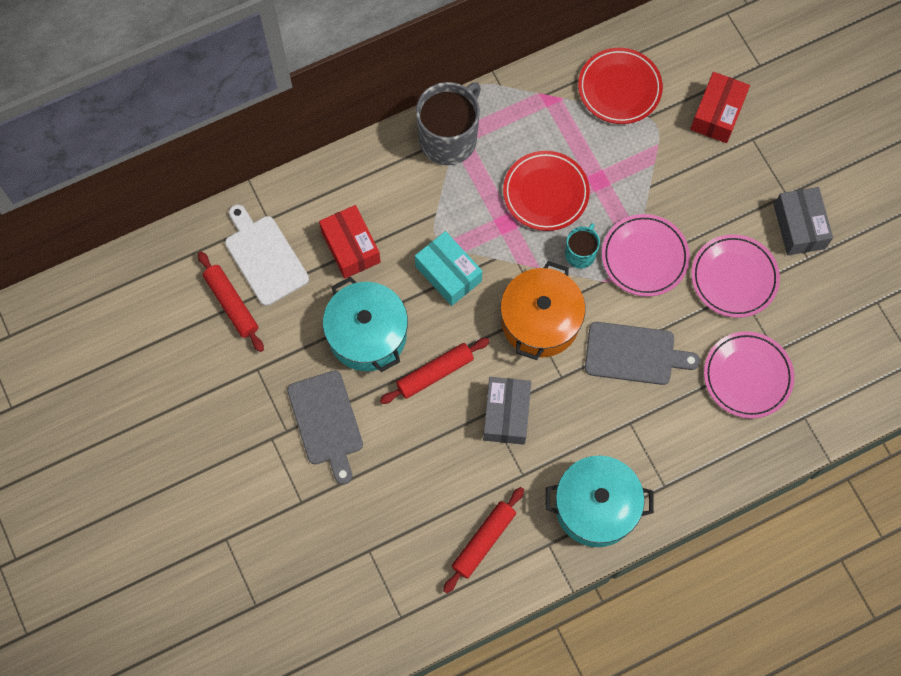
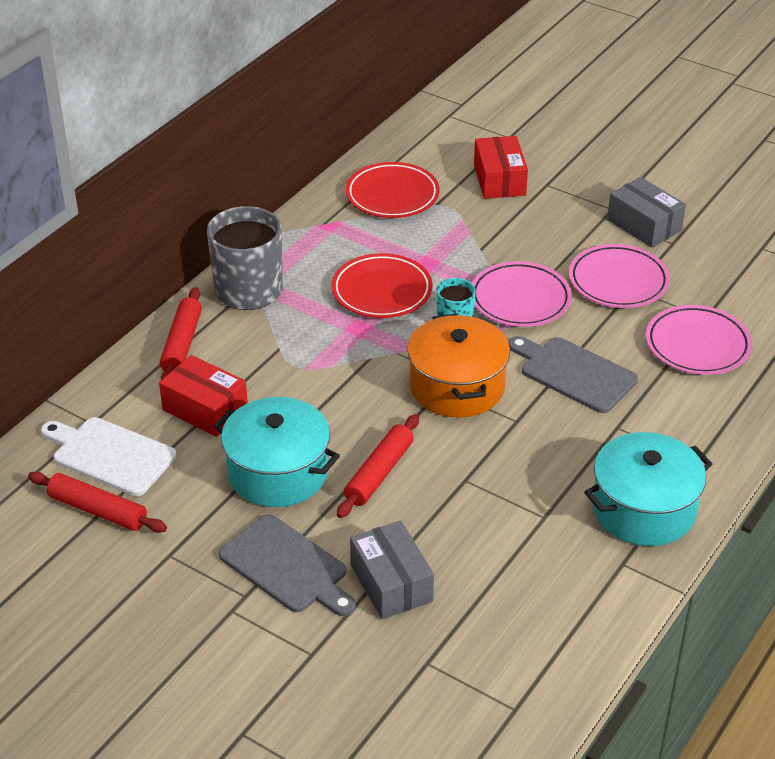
camera: 30 degrees left, 30 degrees down
turquoise box [415,231,483,306] -> none
red rolling pin [443,487,524,593] -> red rolling pin moved to [160,287,202,380]
grey box [483,377,531,445] -> grey box moved to [350,520,434,619]
grey cutting board [585,322,700,385] -> grey cutting board turned 120 degrees counterclockwise [508,336,638,413]

